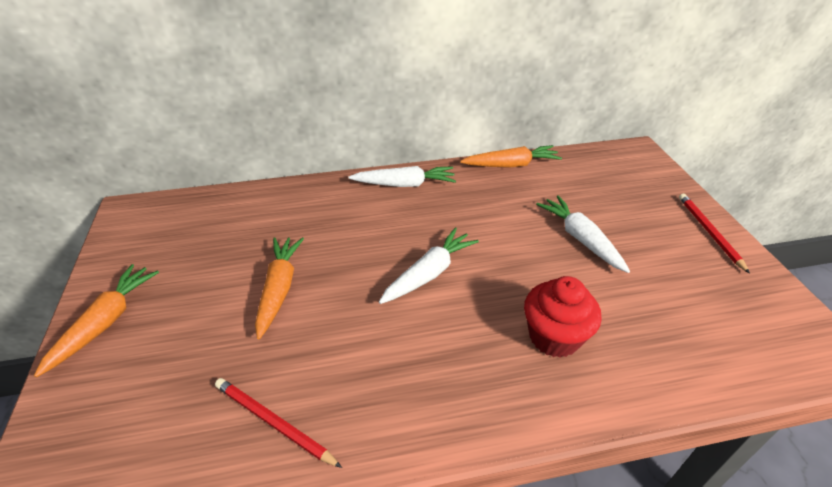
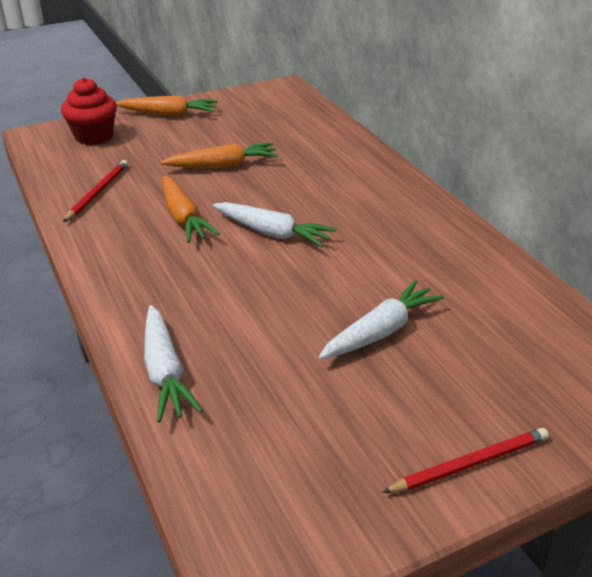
camera: 75 degrees right, 5 degrees down
white carrot [349,166,456,187] -> white carrot moved to [144,305,203,423]
orange carrot [460,145,562,168] -> orange carrot moved to [162,176,220,243]
red cupcake [524,276,602,358] -> red cupcake moved to [61,77,117,145]

